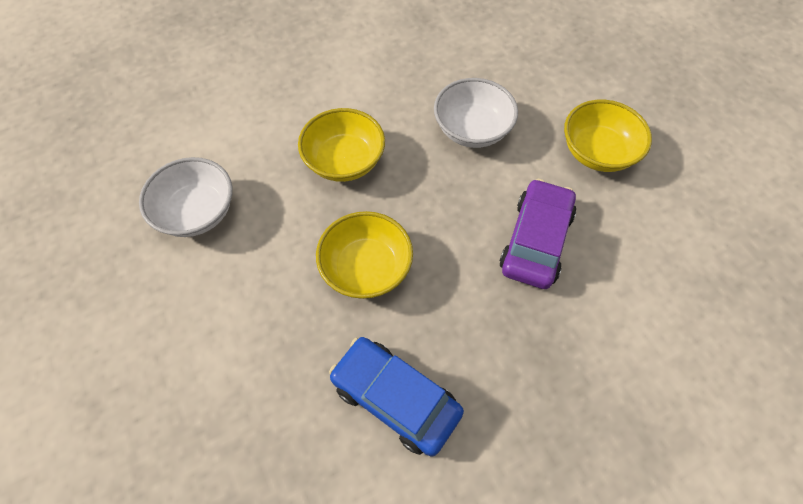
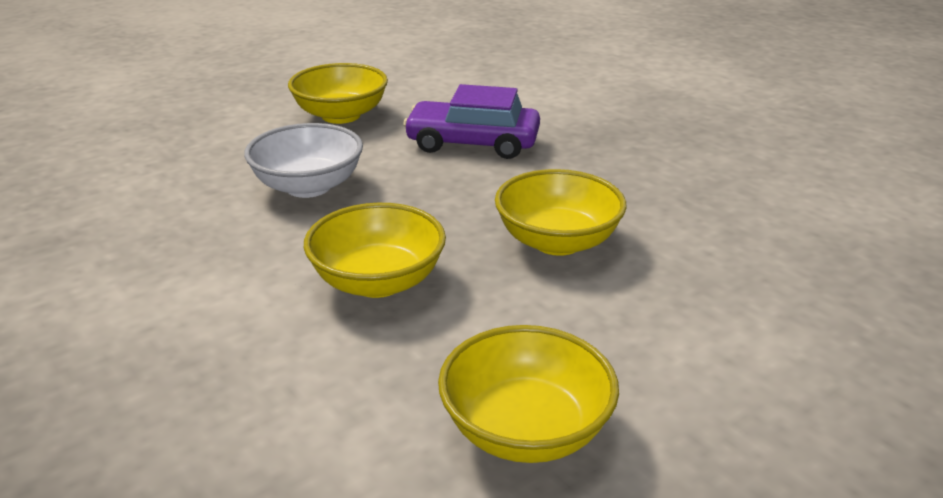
camera: 100 degrees left, 30 degrees down
white bowl [139,157,233,237] -> yellow bowl [438,325,619,463]
blue car [329,337,464,456] -> none

